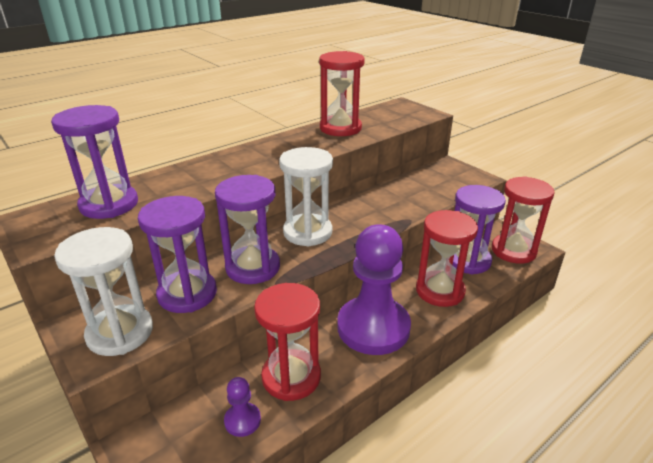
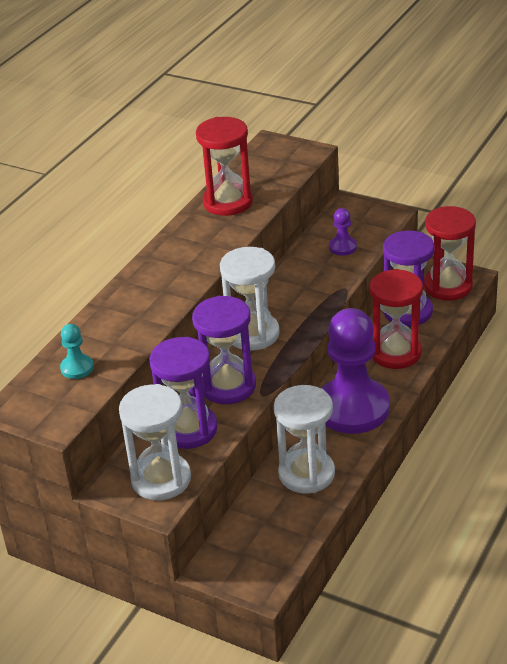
camera: 20 degrees left, 5 degrees up
purple hourglass [51,105,138,219] -> turquoise pawn [60,324,94,379]
purple pawn [224,377,261,437] -> purple pawn moved to [329,208,357,256]
red hourglass [254,283,321,401] -> white hourglass [274,385,335,494]

